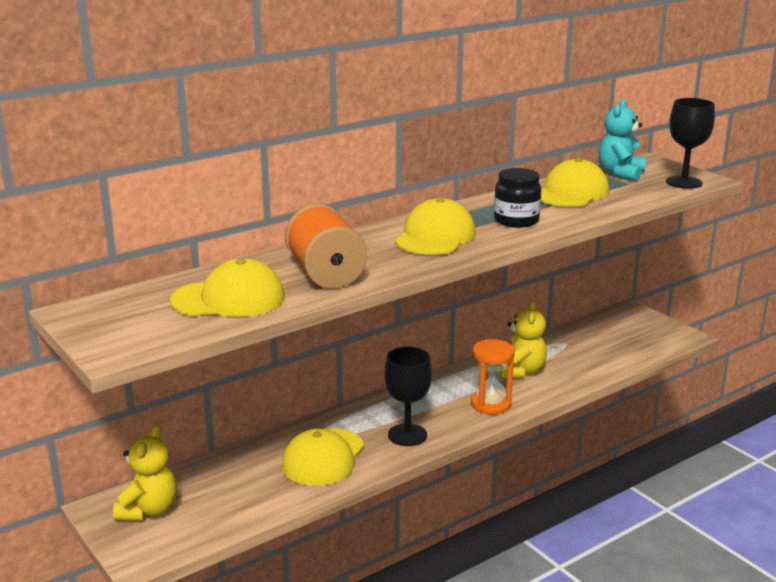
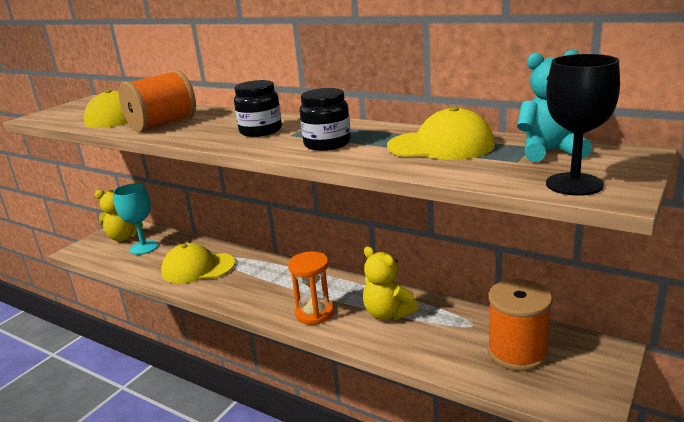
camera: 70 degrees right, 0 degrees up
black goblet [384,347,432,446] -> none
yellow cap [395,198,476,255] -> black jar [234,80,282,137]
yellow teddy bear [499,301,547,379] -> yellow teddy bear turned 60 degrees clockwise [363,246,419,320]
none -> turquoise goblet [113,183,158,255]
none -> orange spool [487,279,552,371]

